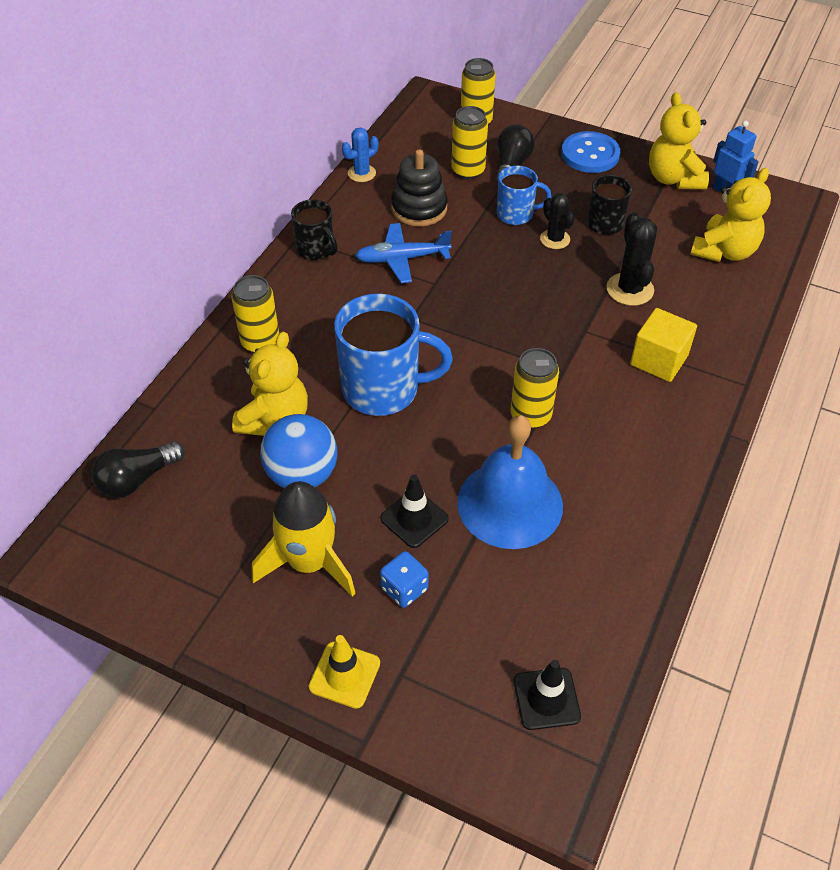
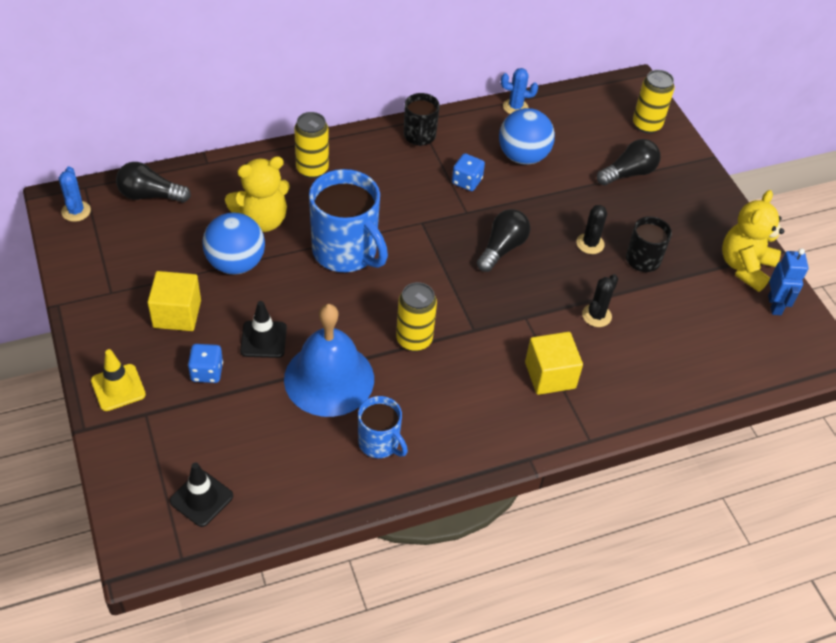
camera: 40 degrees right, 0 degrees up
yellow rocket [252,481,356,597] -> yellow cube [148,271,201,331]
blue plane [355,223,452,283] -> blue dice [452,153,485,191]
black stacking toy [391,149,448,226] -> blue ball [499,108,555,165]
yellow can [451,106,488,179] -> none
blue mug [497,166,551,225] -> blue mug moved to [358,396,408,458]
blue button [561,131,620,173] -> none
black cactus [606,212,657,306] -> black cactus [582,274,618,327], size x0.66
yellow teddy bear [691,168,771,262] -> none
none -> blue cactus [59,166,91,222]
none -> black light bulb [477,209,530,272]

